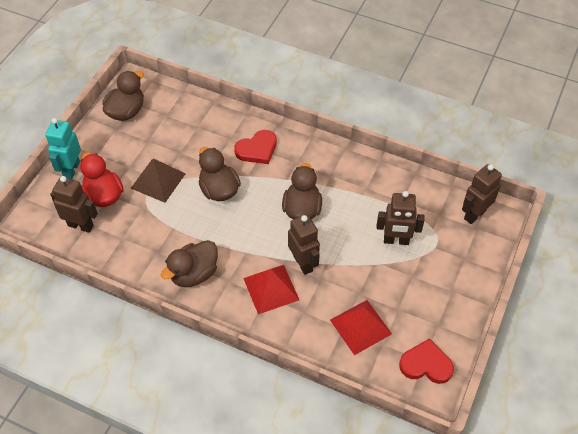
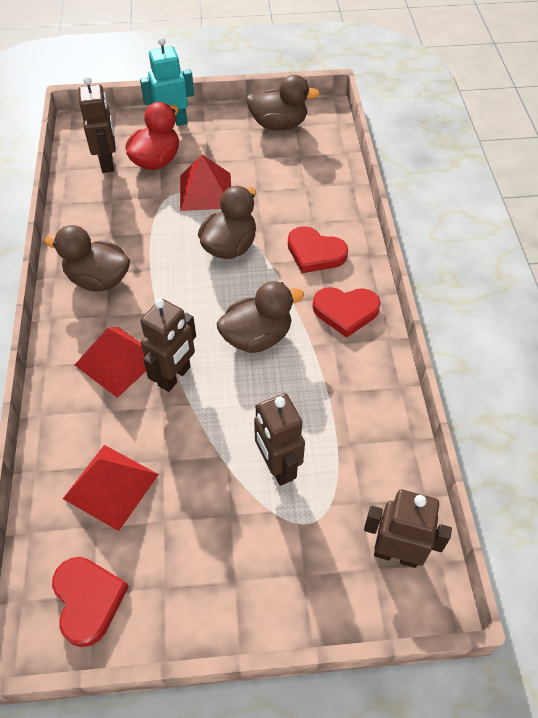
camera: 60 degrees right, 0 degrees up
brown pyramid [131,158,186,203] -> red pyramid [180,155,231,211]
none -> red heart [313,287,381,338]

